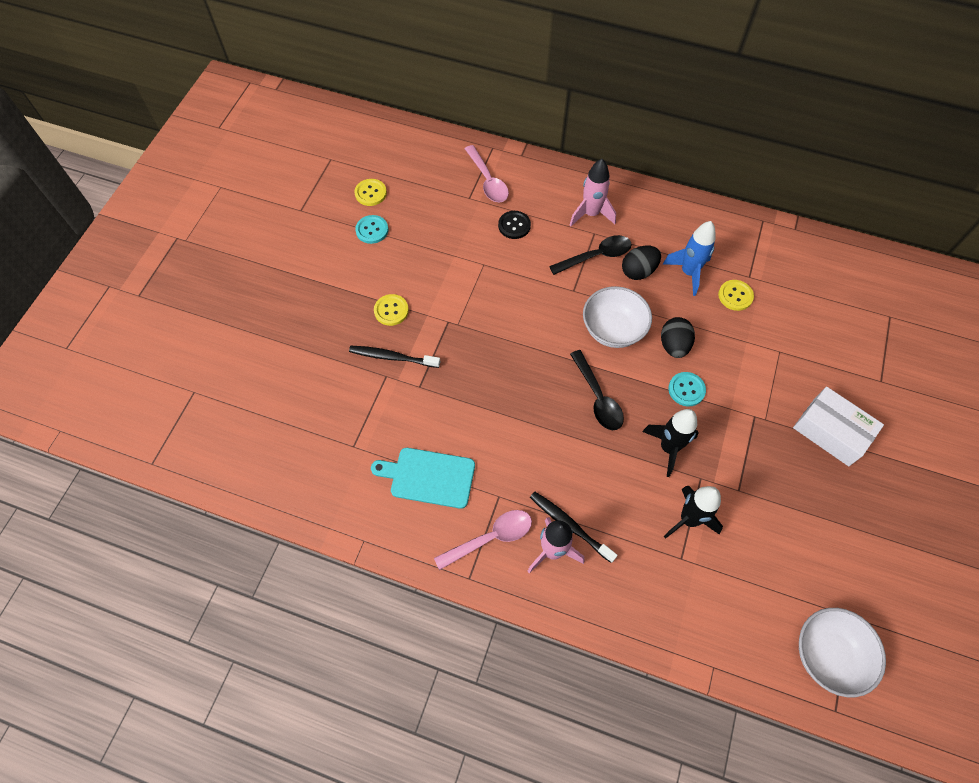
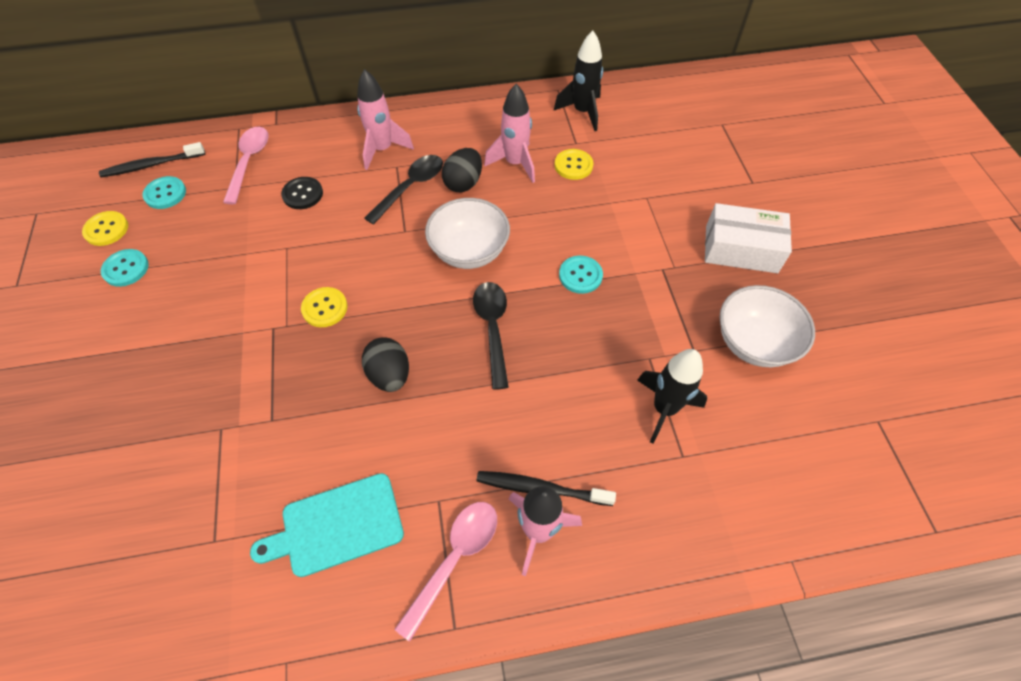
camera: 30 degrees left, 5 degrees down
black toothbrush [349,346,440,368] -> black toothbrush moved to [99,142,205,178]
yellow button [374,294,409,326] -> yellow button moved to [301,287,348,327]
pink spoon [465,145,509,202] -> pink spoon turned 120 degrees counterclockwise [223,127,269,204]
black spoon [570,350,624,430] -> black spoon turned 135 degrees counterclockwise [473,282,509,390]
black rocket [642,409,699,477] -> black rocket moved to [554,31,603,131]
black egg [661,317,695,358] -> black egg moved to [362,337,409,392]
blue rocket [663,221,716,296] -> pink rocket [484,84,535,183]
white bowl [799,608,886,697] -> white bowl moved to [720,285,815,367]
none -> turquoise button [142,176,186,209]

